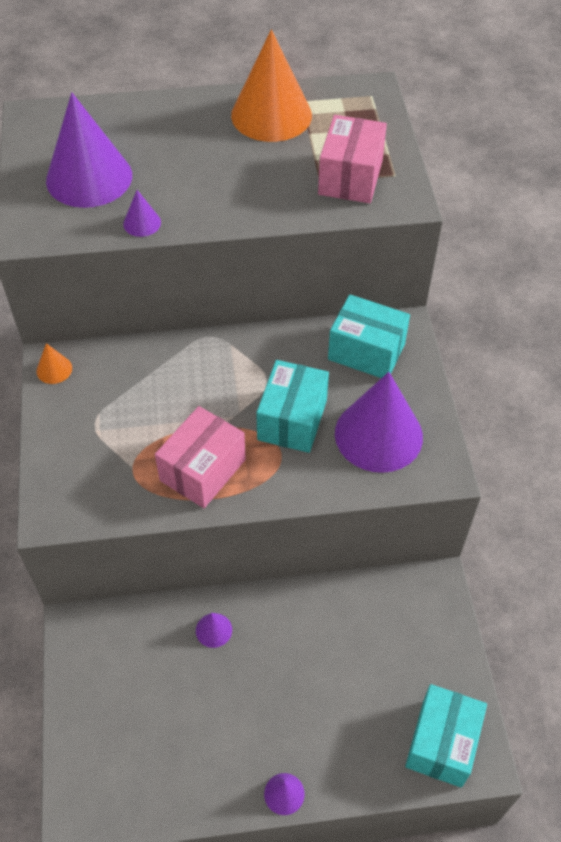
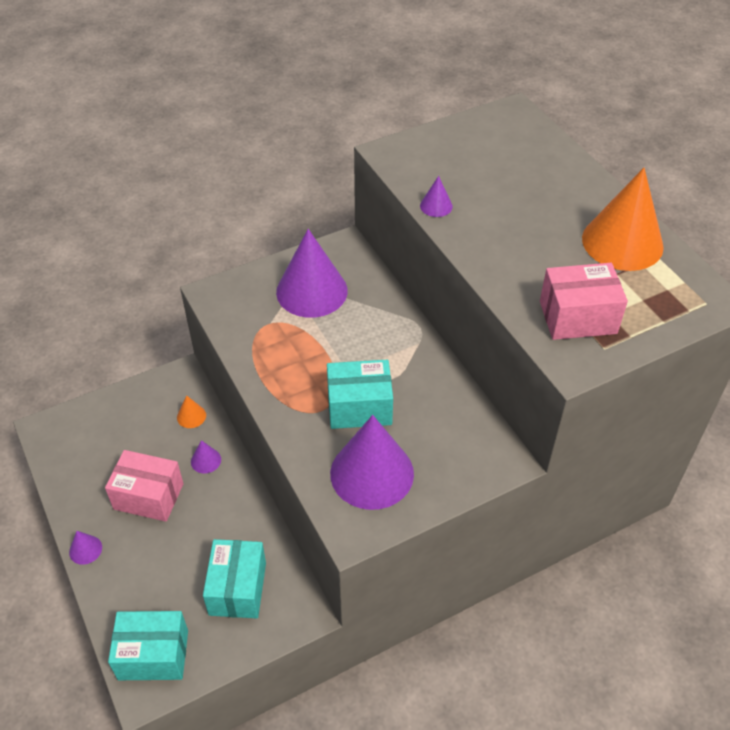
camera: 70 degrees right, 5 degrees down
orange cone [36,343,72,384] -> orange cone moved to [177,395,206,428]
purple cone [46,92,132,208] -> purple cone moved to [276,229,348,318]
pink box [155,406,246,508] -> pink box moved to [105,450,184,522]
turquoise box [328,295,410,378] -> turquoise box moved to [203,539,266,618]

